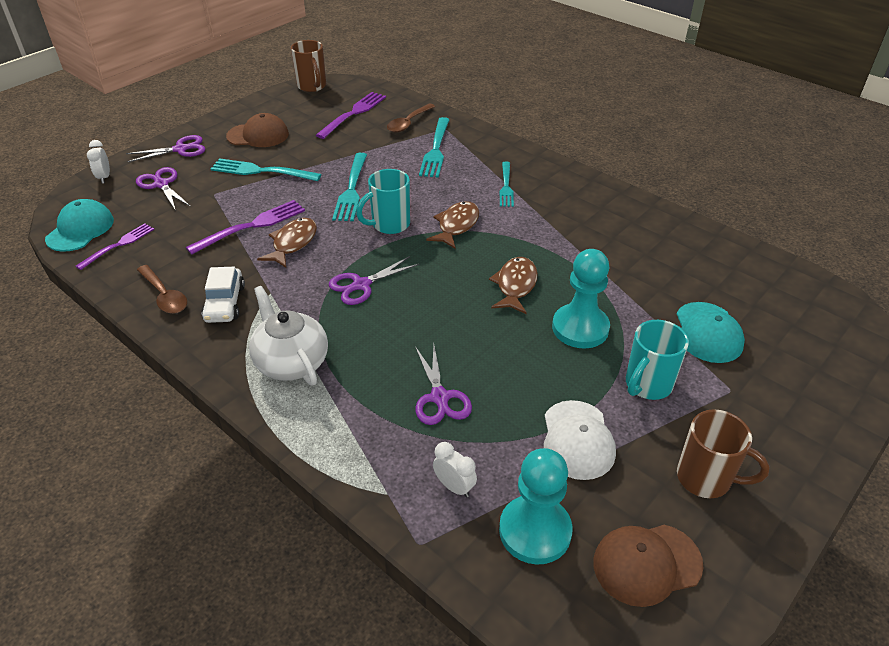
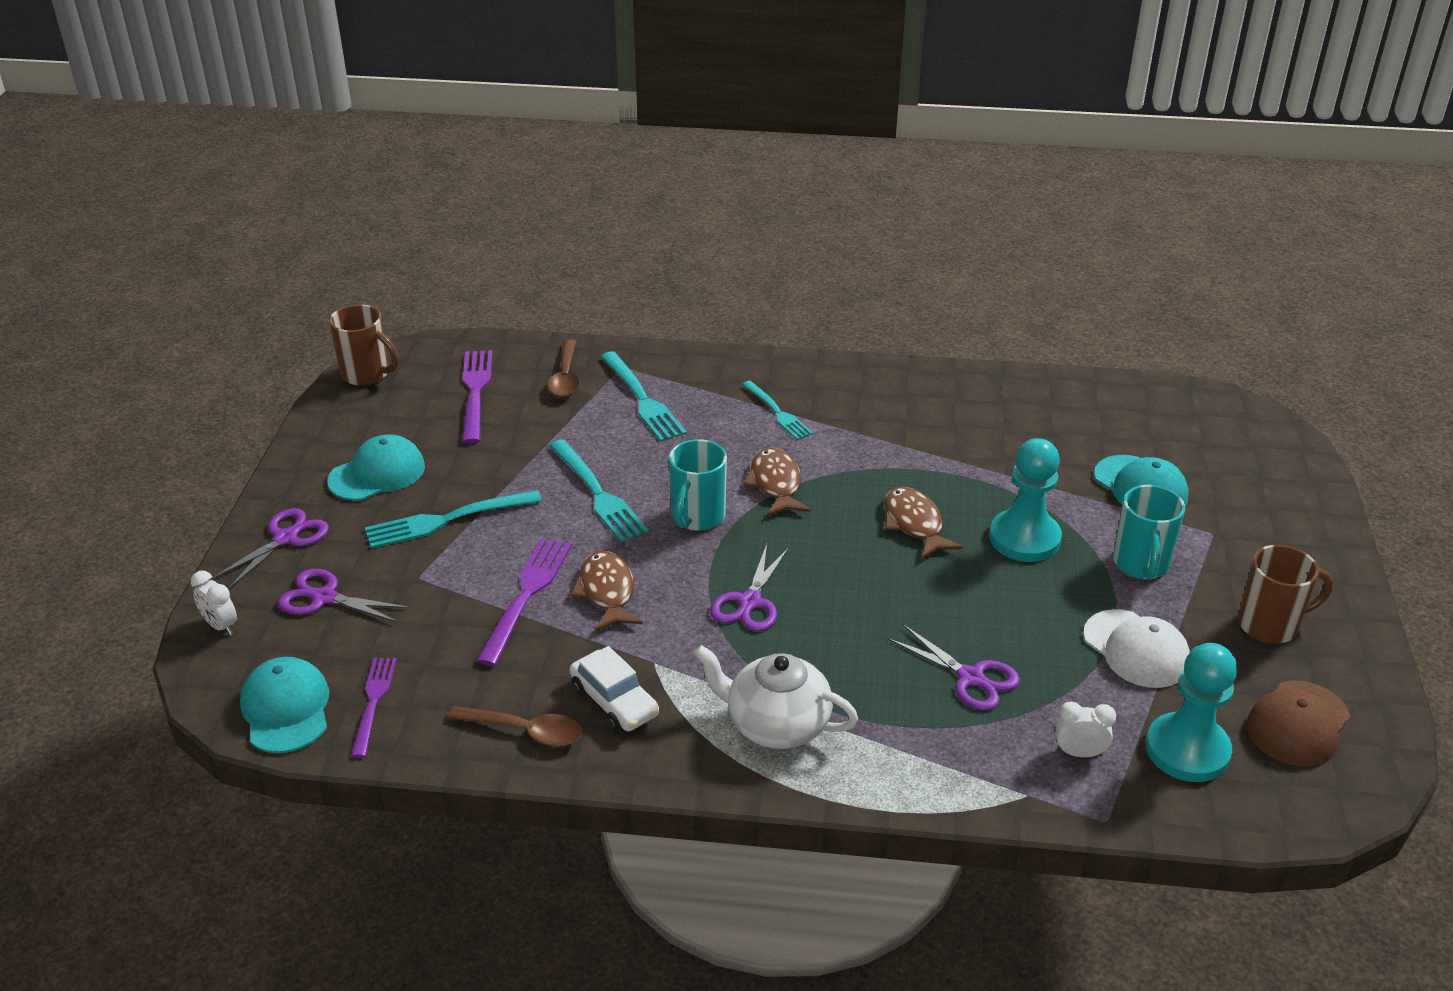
camera: 35 degrees left, 5 degrees down
brown cap [226,113,289,147] -> turquoise cap [327,435,425,501]

